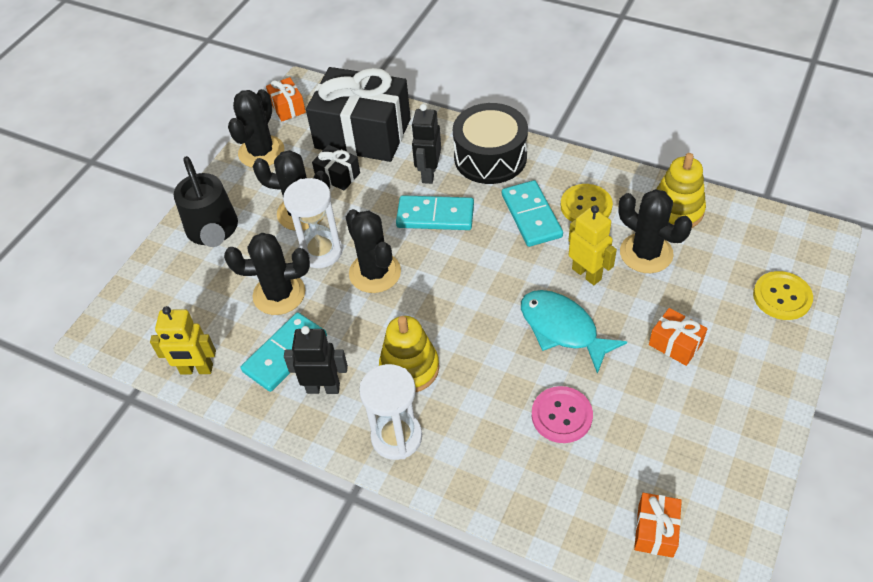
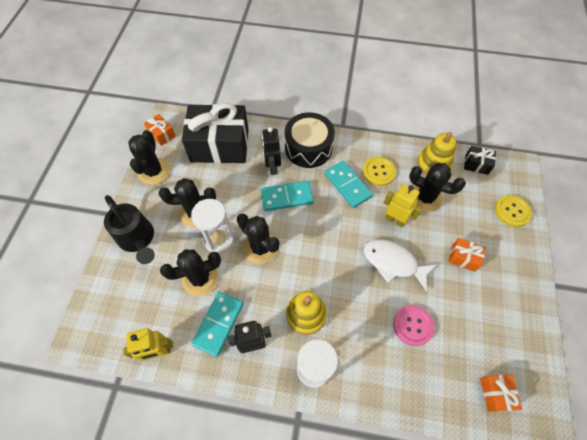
camera: 20 degrees left, 10 degrees up
black gift [312,145,360,191] -> black gift moved to [464,146,496,175]
turquoise fish [521,290,627,374] -> white fish [363,239,436,292]

